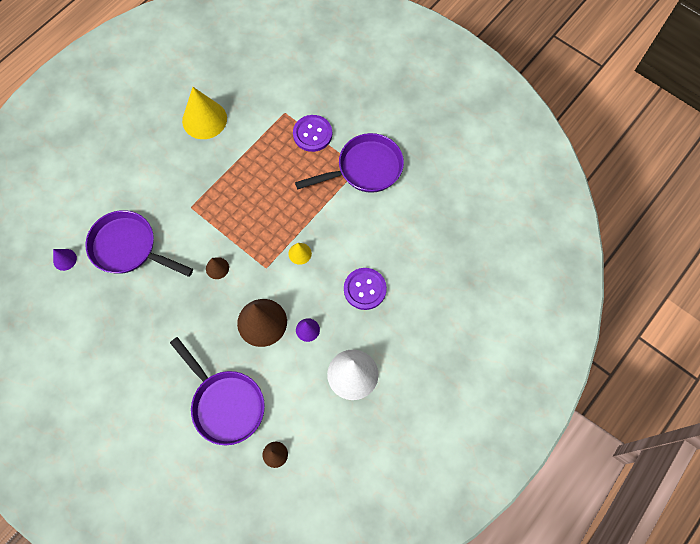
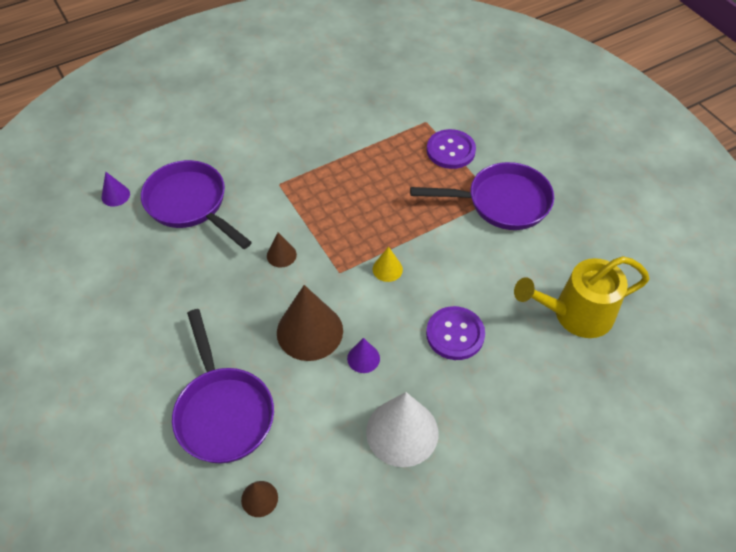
camera: 20 degrees right, 15 degrees down
yellow cone [182,87,227,139] -> none
none -> yellow watering can [514,256,650,338]

